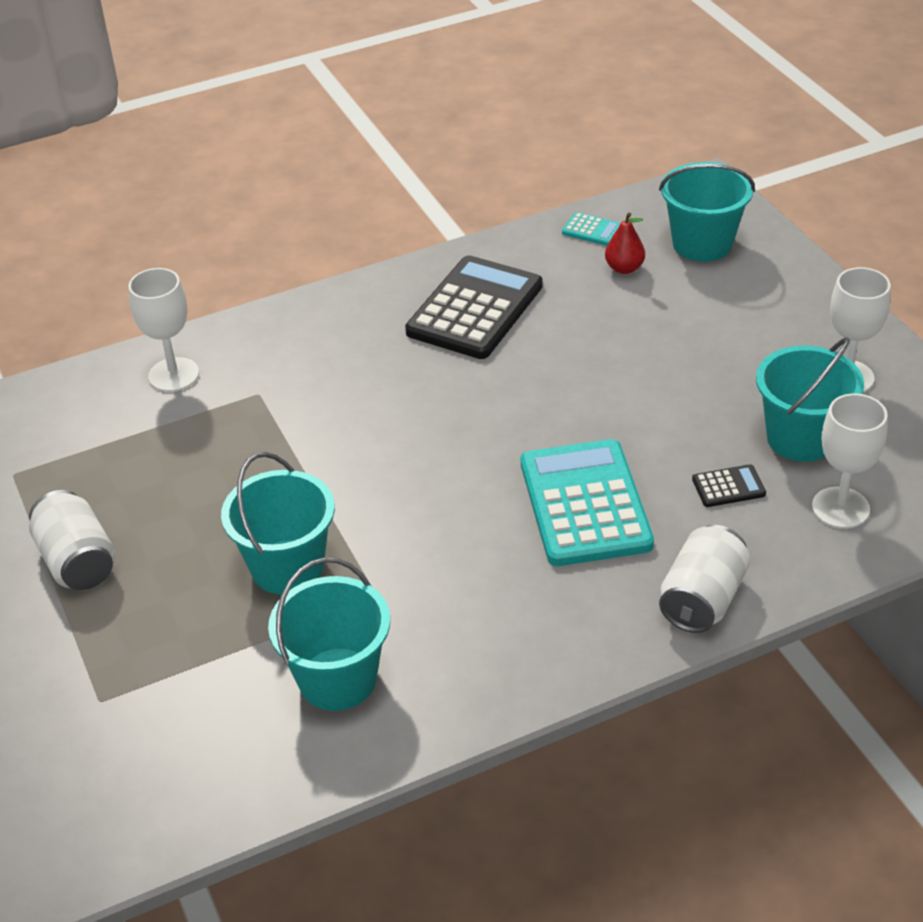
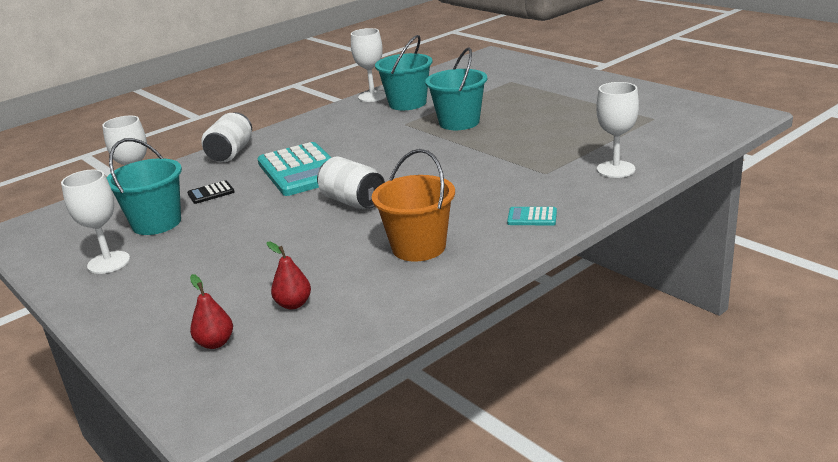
camera: 165 degrees right, 15 degrees down
white can [29,490,116,590] -> white can moved to [317,157,385,209]
black calculator [405,255,543,359] -> orange bucket [372,149,455,262]
turquoise calculator [562,212,620,246] -> turquoise calculator moved to [507,207,557,226]
turquoise bucket [659,162,755,262] -> red pear [190,274,233,349]
none -> white goblet [351,28,386,102]

